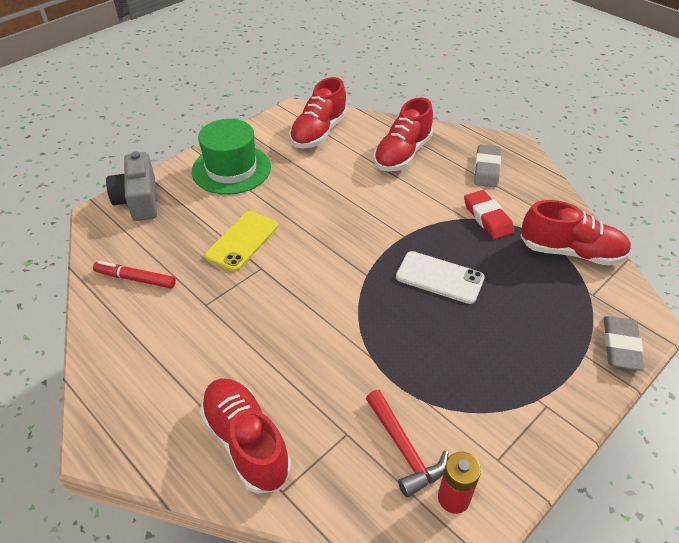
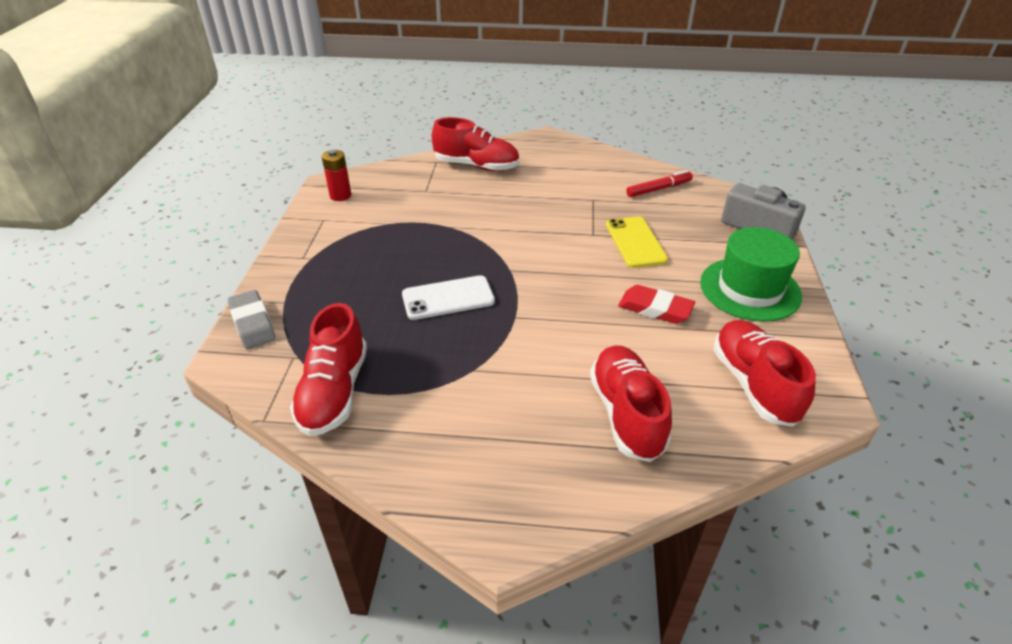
camera: 140 degrees right, 5 degrees down
red hammer [366,390,448,498] -> none
red eraser [464,190,514,239] -> red eraser moved to [618,285,695,324]
grey eraser [474,145,501,187] -> none
red shoe [520,200,631,265] -> red shoe turned 60 degrees counterclockwise [290,303,367,436]

